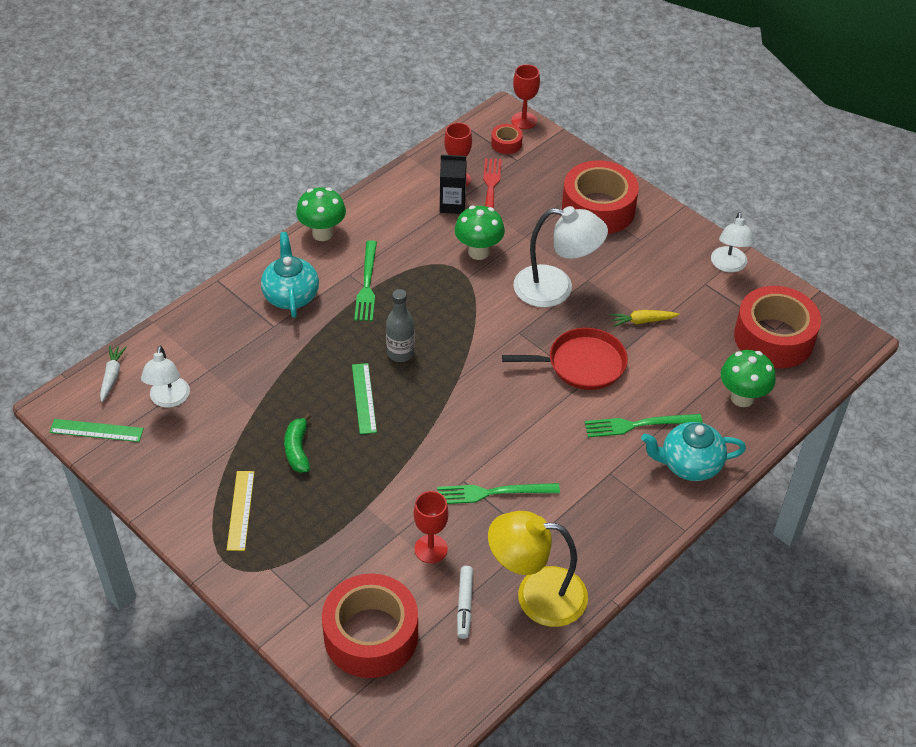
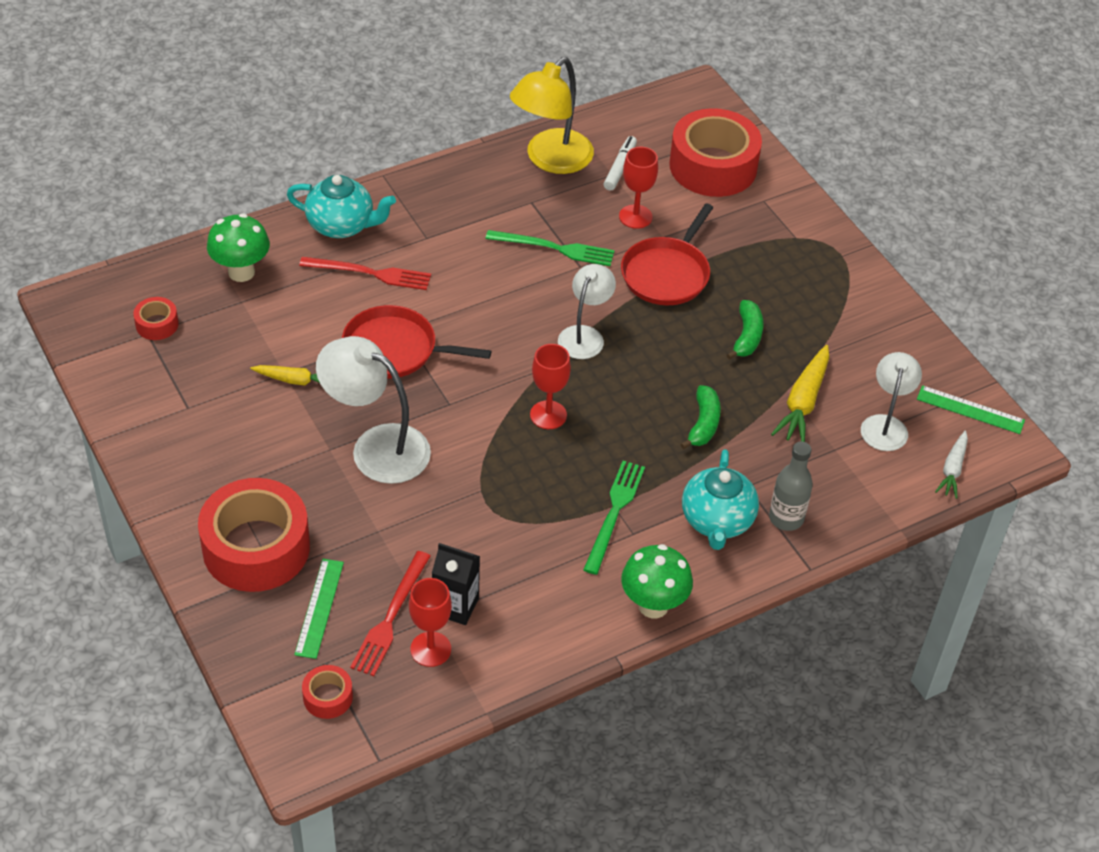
camera: 165 degrees left, 0 degrees up
yellow ruler [227,471,254,551] -> none
green ruler [352,363,377,434] -> green ruler moved to [294,559,344,659]
grey bottle [386,289,415,362] -> grey bottle moved to [769,441,813,531]
green mushroom [455,206,505,260] -> none
yellow lamp [488,511,588,627] -> yellow lamp turned 105 degrees clockwise [510,57,594,174]
red goblet [511,64,540,129] -> red goblet moved to [530,344,571,429]
green fork [585,414,703,437] -> red fork [299,257,431,290]
white lamp [711,212,754,272] -> white lamp moved to [558,264,616,359]
red tape [734,286,821,368] -> red tape [133,297,179,340], size x0.44
none -> red pan [621,203,714,305]
none -> green banana [680,385,721,449]
none -> yellow carrot [771,345,829,442]

